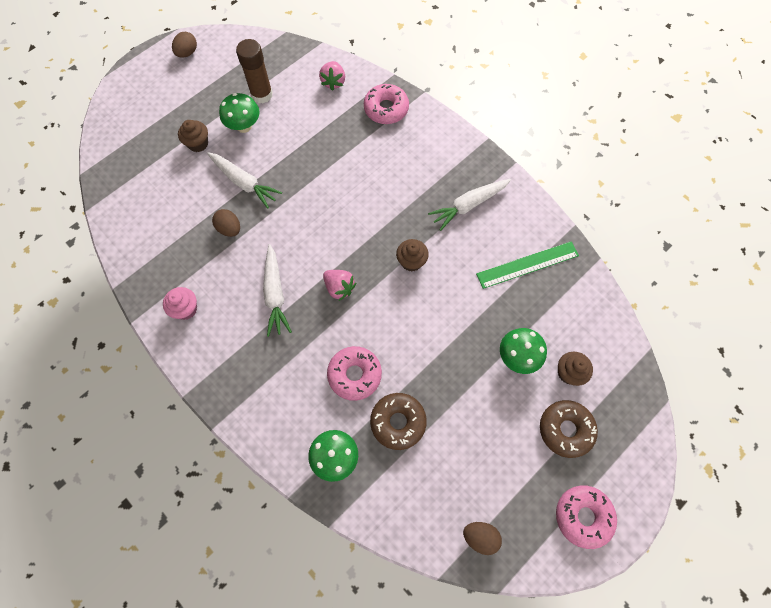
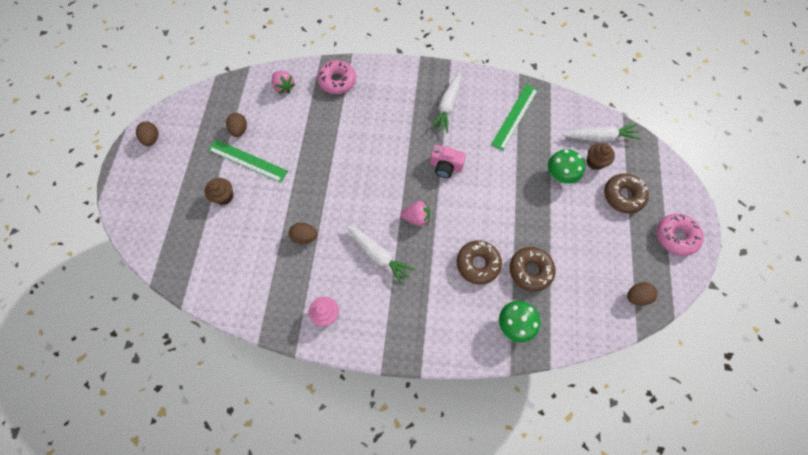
camera: 40 degrees left, 0 degrees up
white carrot [207,152,282,209] -> white carrot moved to [562,124,641,142]
green mushroom [219,93,260,133] -> green ruler [208,139,288,182]
brown glue stick [236,39,273,104] -> brown egg [226,113,247,137]
pink donut [327,346,382,401] -> brown donut [457,240,502,285]
brown cupcake [396,239,429,272] -> pink camera [430,145,466,178]

